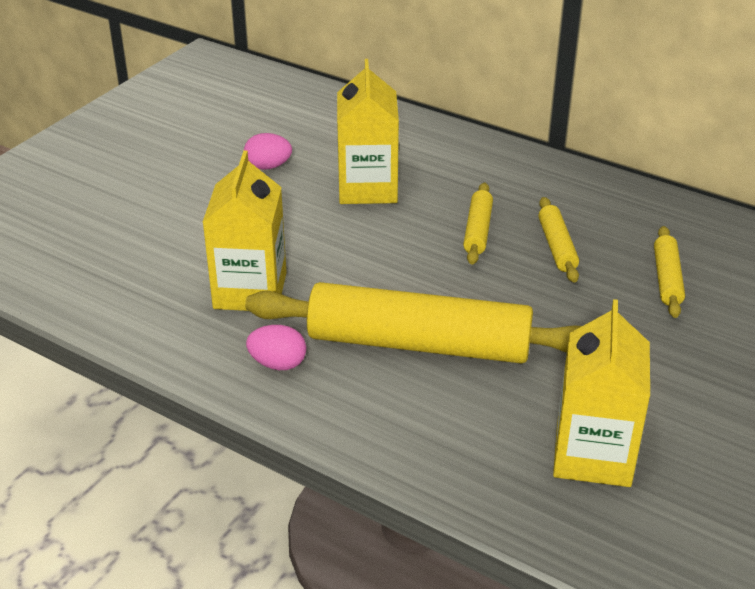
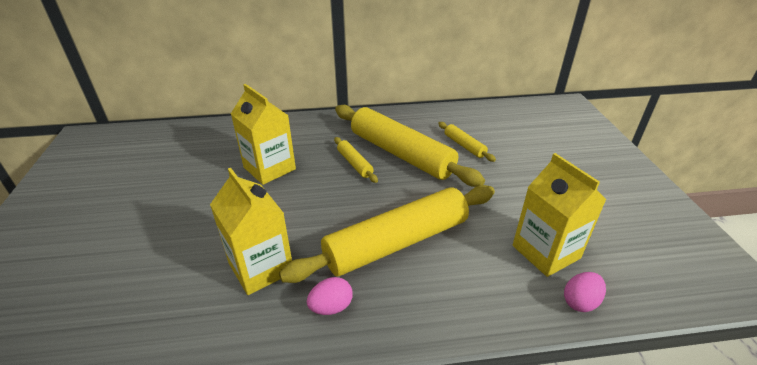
camera: 40 degrees left, 0 degrees up
pink egg [244,133,292,170] -> pink egg moved to [564,272,606,312]
yellow rolling pin [538,197,579,283] -> yellow rolling pin [335,105,485,187], size x2.28

